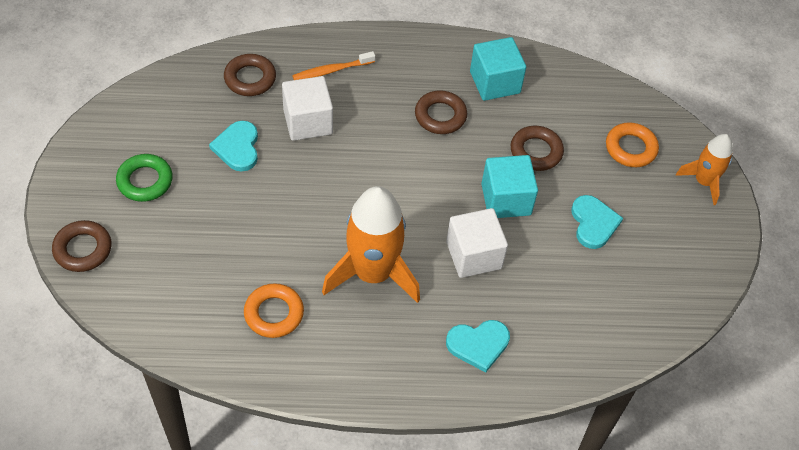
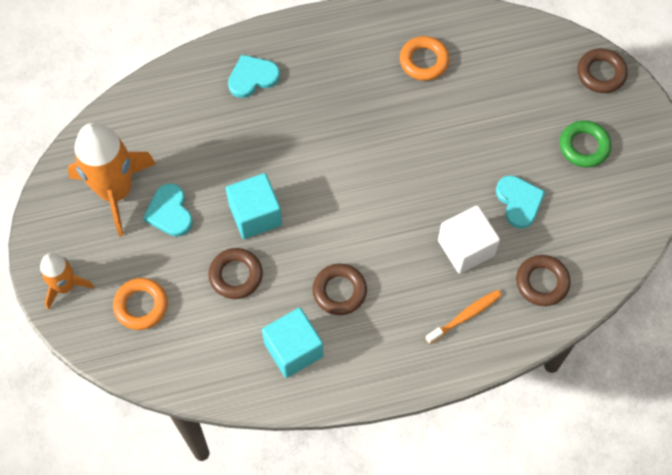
camera: 170 degrees right, 10 degrees up
orange rocket [322,186,420,303] -> orange rocket moved to [67,123,156,236]
white cube [446,208,508,278] -> none

